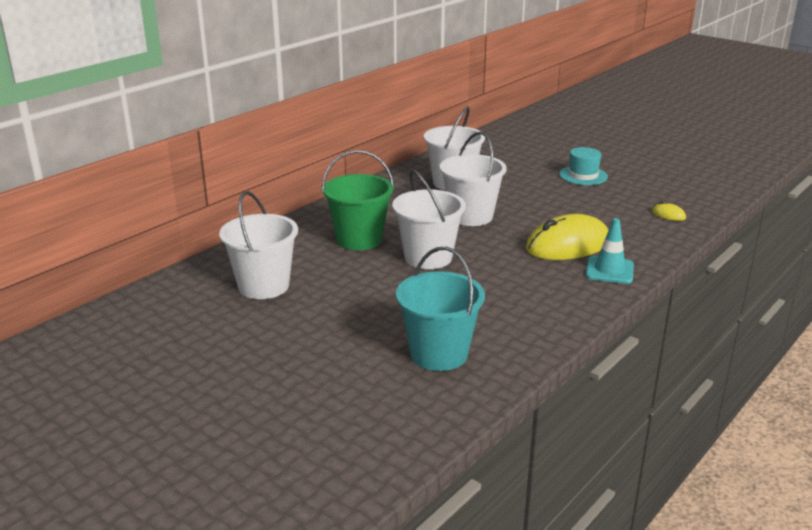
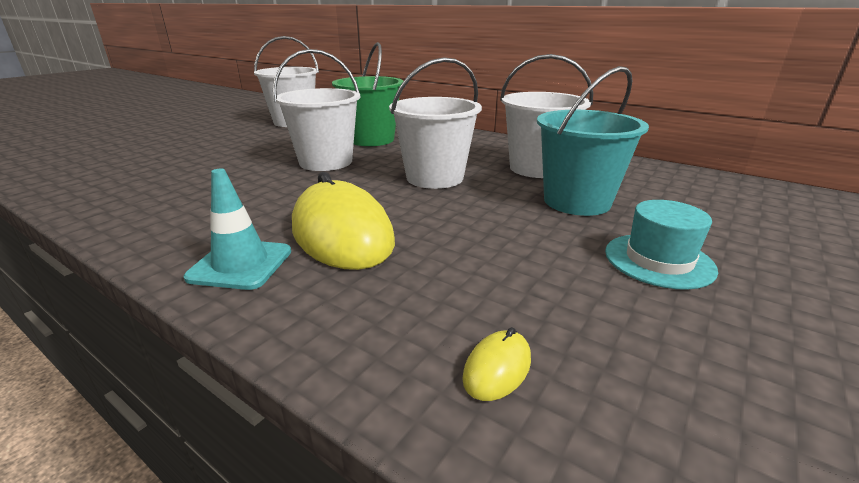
camera: 85 degrees right, 0 degrees up
turquoise bucket [396,247,485,371] -> turquoise bucket moved to [537,66,649,216]

